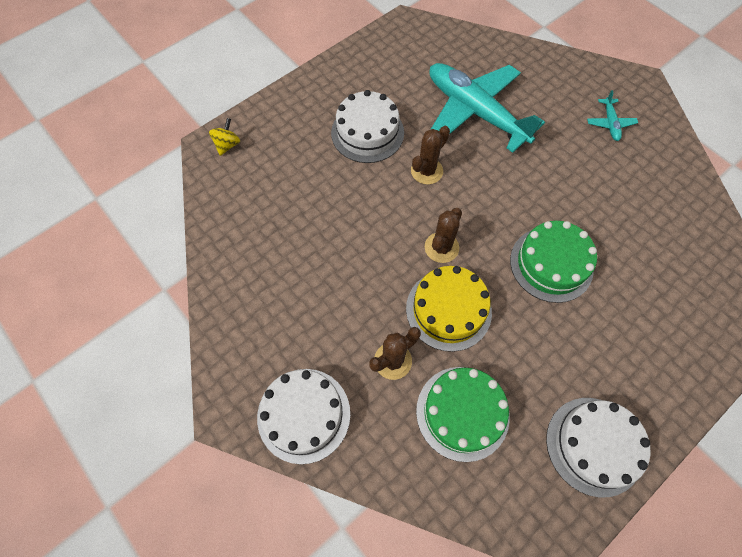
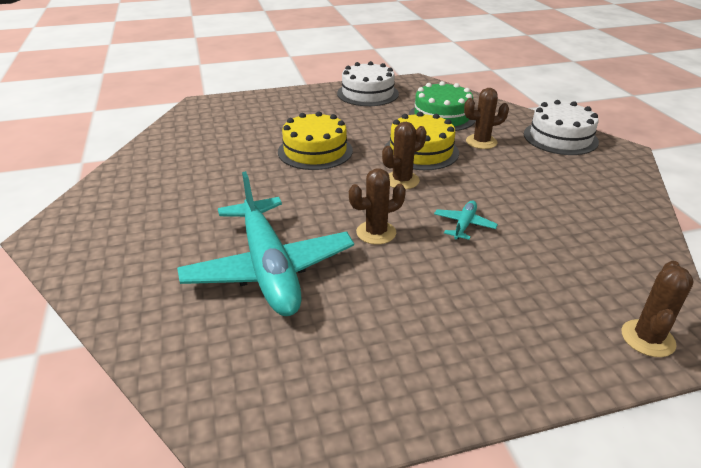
camera: 155 degrees left, 30 degrees down
yellow spinning top [209,118,240,156] -> brown cactus [621,261,694,357]
white cake [331,90,404,163] -> none
green cake [510,221,597,303] -> yellow cake [278,111,353,170]
turquoise plane [587,90,638,141] -> turquoise plane moved to [434,201,498,240]

